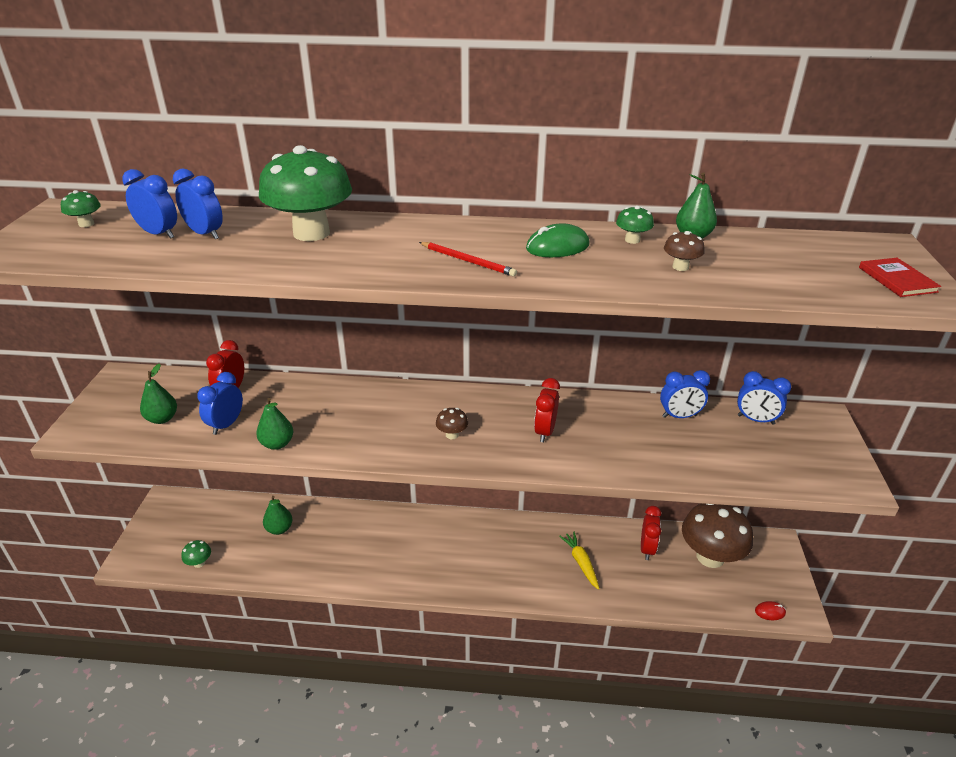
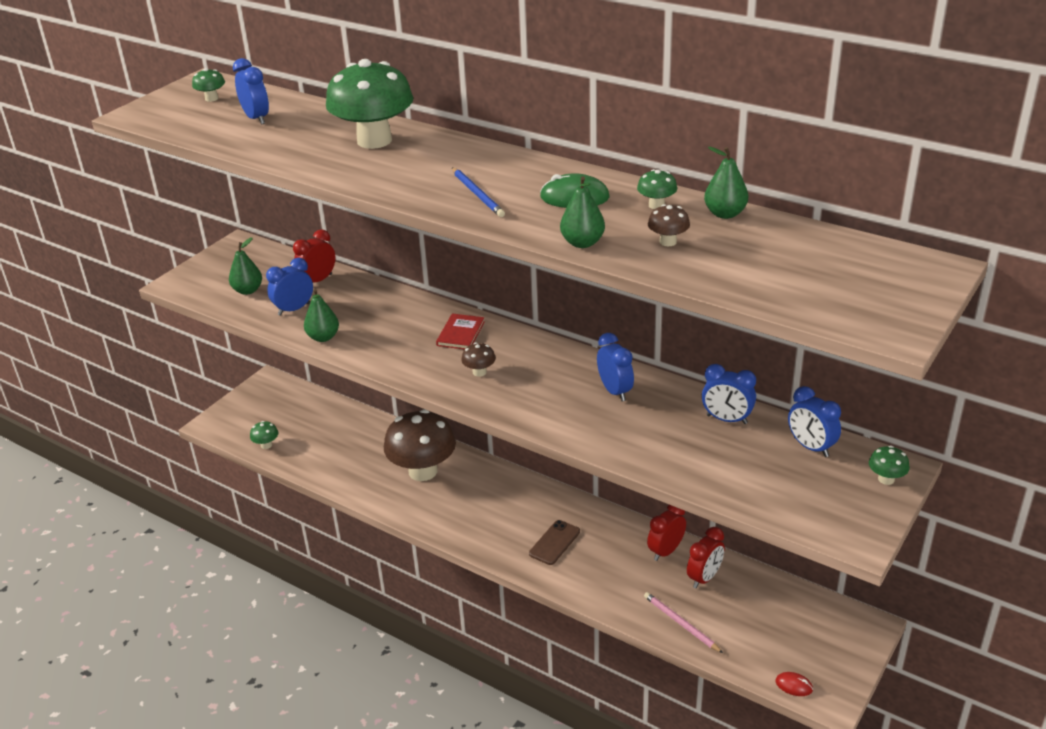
camera: 30 degrees right, 0 degrees up
blue clock [173,168,223,239] -> blue clock moved to [597,333,634,401]
green pear [263,496,293,535] -> green pear moved to [560,176,605,248]
red pencil [419,242,517,277] -> blue pencil [452,167,505,217]
red clock [534,378,560,442] -> red clock moved to [647,505,686,561]
yellow carrot [559,532,599,590] -> none
brown mushroom [682,503,753,568] -> brown mushroom moved to [384,409,456,481]
red book [859,258,941,297] -> red book moved to [436,313,485,349]
none -> brown phone [529,520,580,565]
none -> pink pencil [644,592,723,653]
none -> green mushroom [869,446,910,485]

